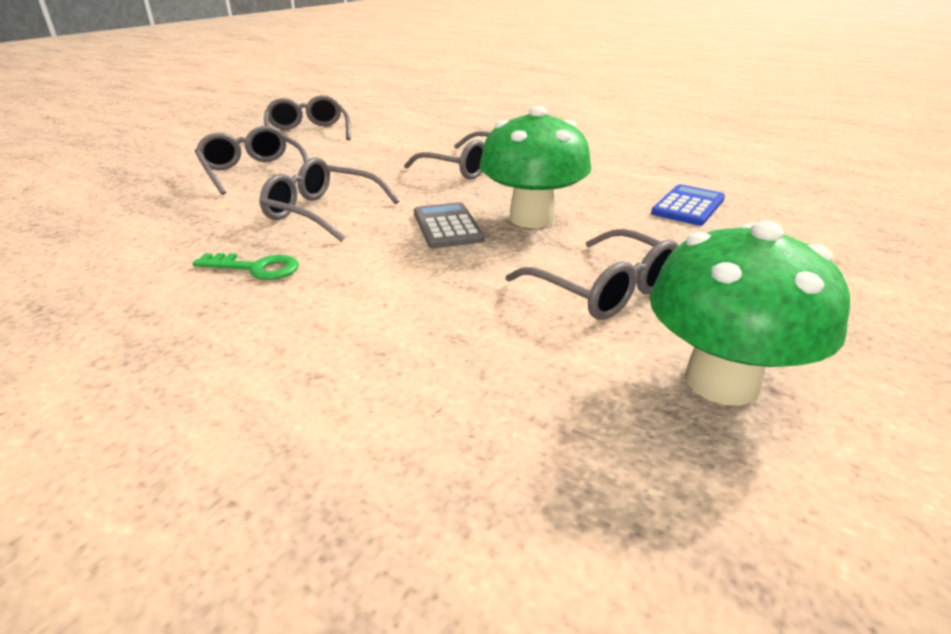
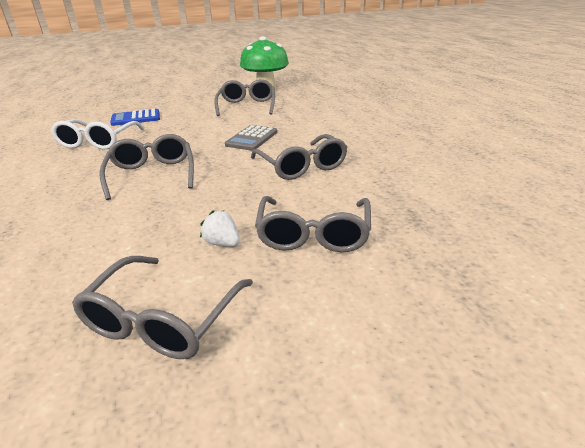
camera: 140 degrees left, 0 degrees up
green key [193,253,299,280] -> none
green mushroom [479,106,591,228] -> none
none -> white glasses [51,119,144,150]
none -> white strawberry [200,210,240,247]

